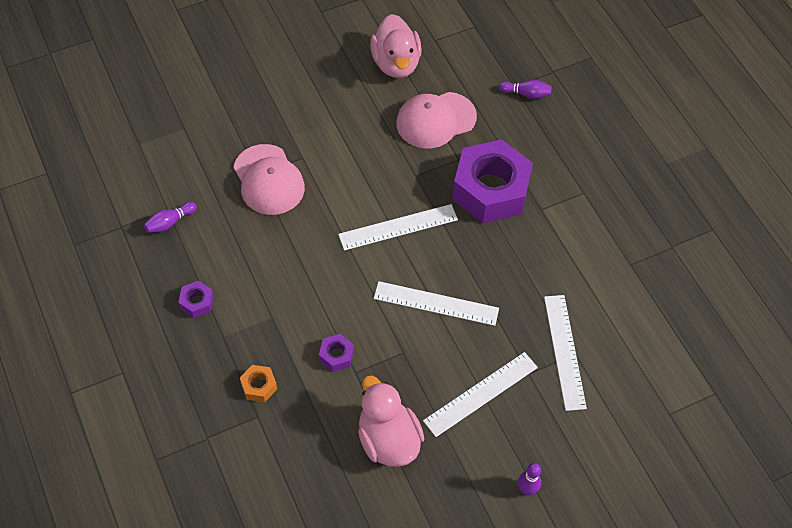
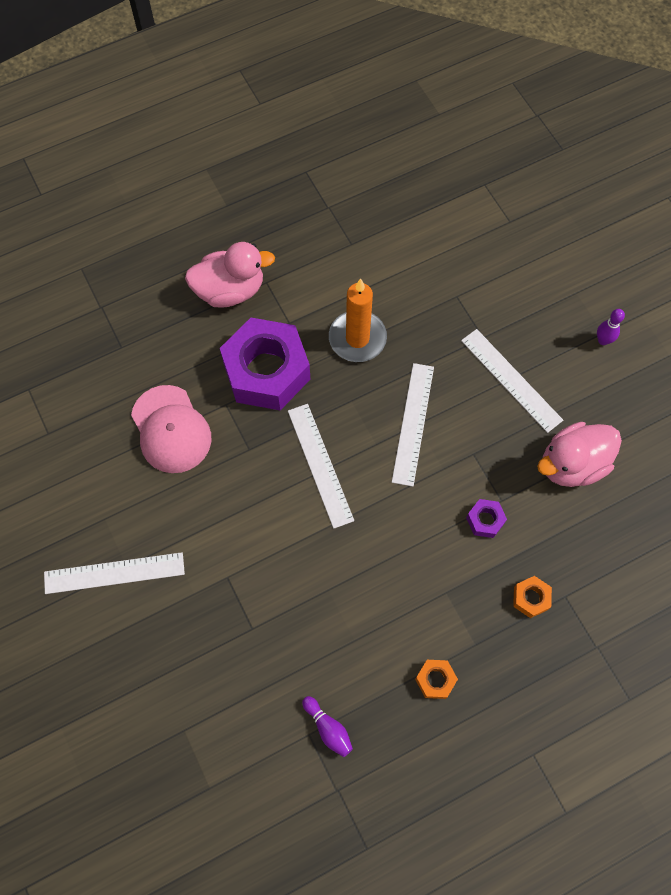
camera: 90 degrees left, 10 degrees up
purple nut [178,281,214,318] -> orange nut [415,660,458,699]
pink cap [234,144,305,215] -> none
pink duck [370,14,422,78] -> pink duck moved to [185,242,275,307]
purple bowling pin [499,80,552,99] -> none
white ruler [544,295,587,411] -> white ruler moved to [44,552,185,594]
none -> orange candle [329,279,387,362]

